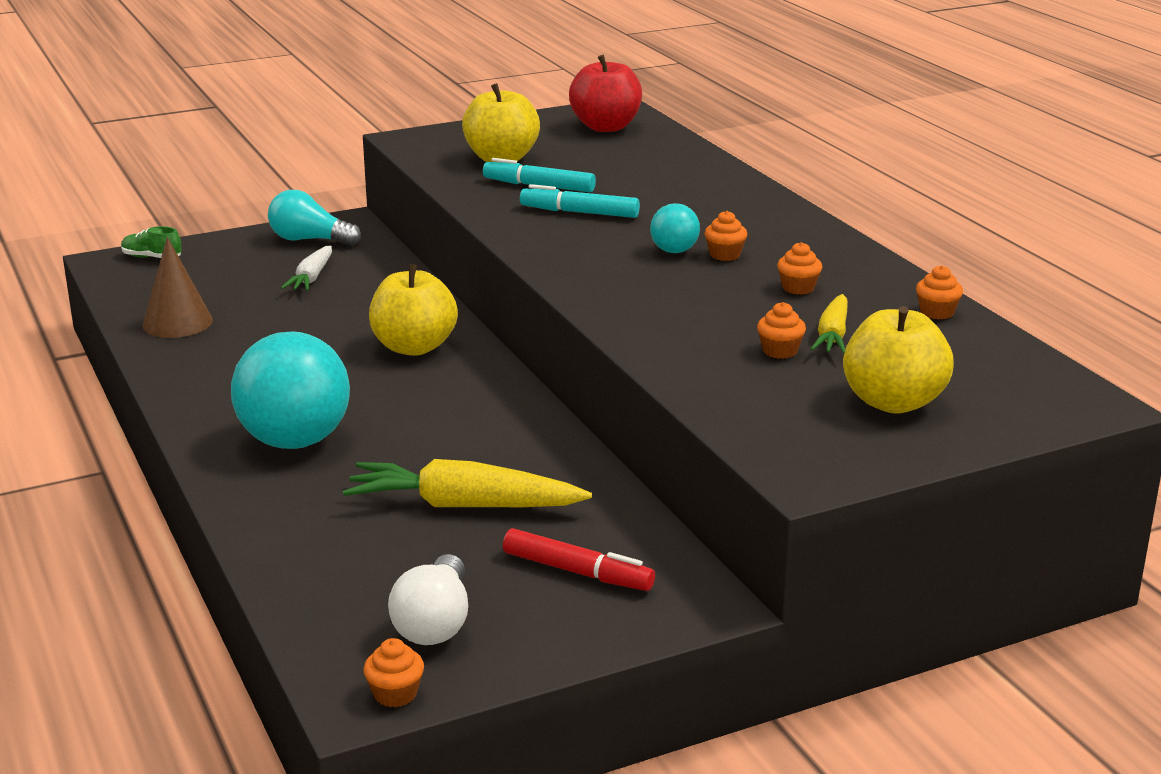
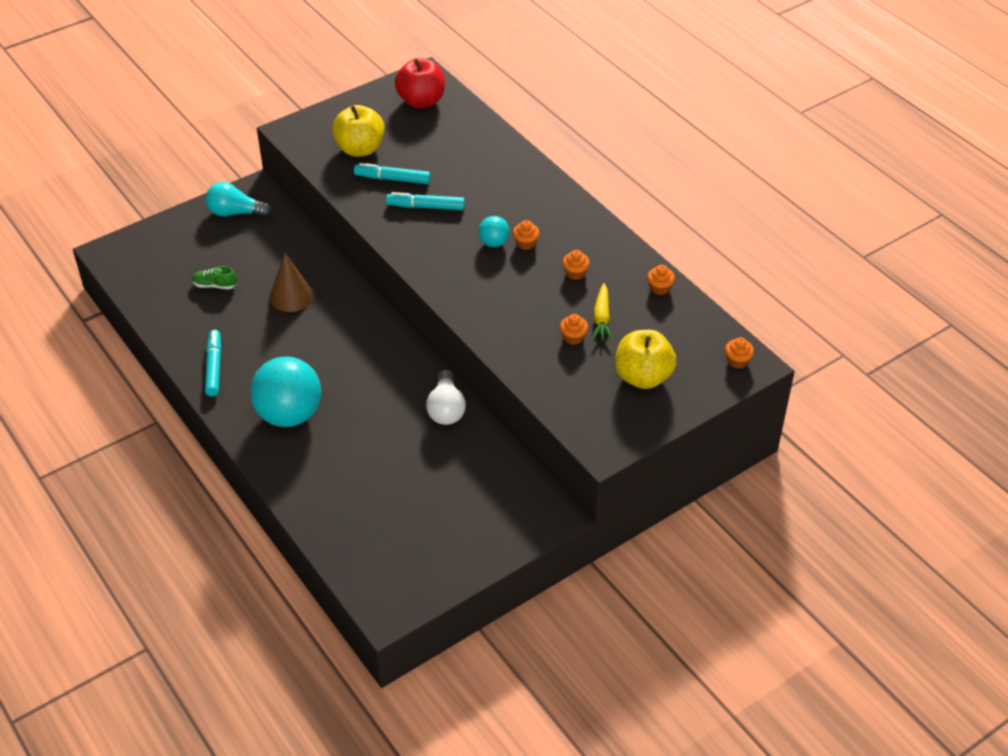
camera: 10 degrees left, 20 degrees up
green shoe [121,226,181,258] -> green shoe moved to [192,266,237,289]
brown cone [142,237,213,338] -> brown cone moved to [269,253,314,312]
white carrot [281,245,332,291] -> none
yellow carrot [343,459,592,507] -> none
orange cupcake [363,638,424,707] -> orange cupcake moved to [725,337,754,369]
yellow apple [369,264,458,356] -> none
white light bulb [388,554,468,645] -> white light bulb moved to [426,370,466,425]
red marker [503,528,655,591] -> none
none -> turquoise marker [205,330,221,396]

